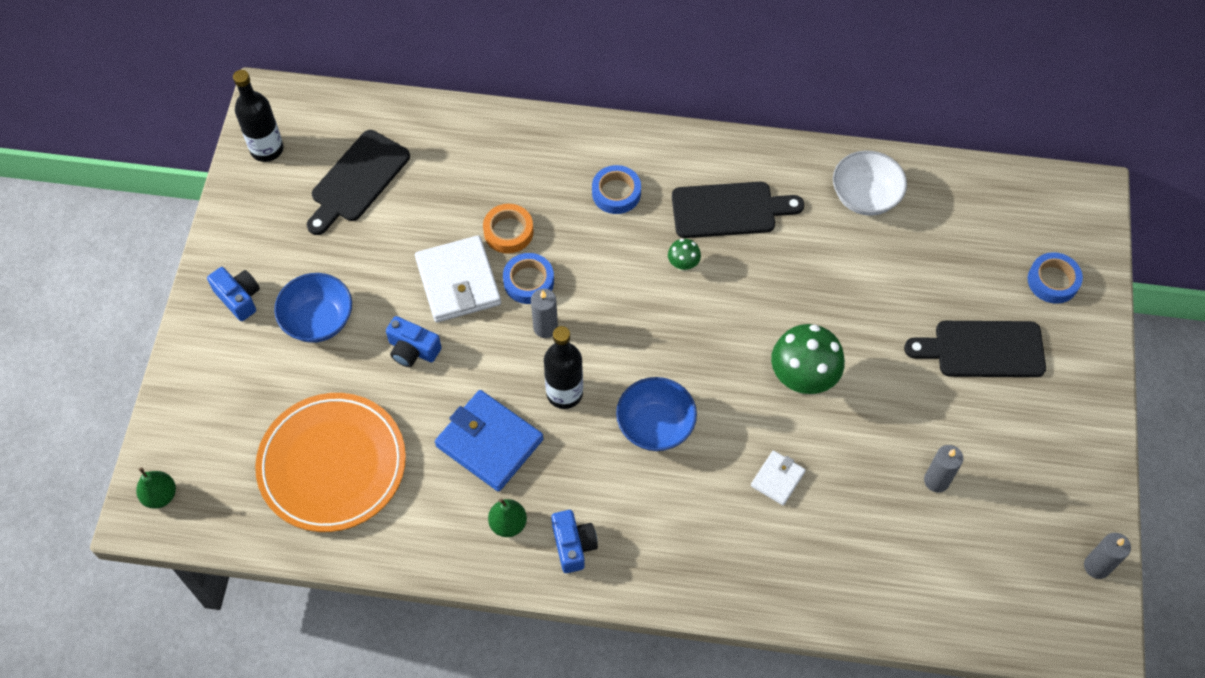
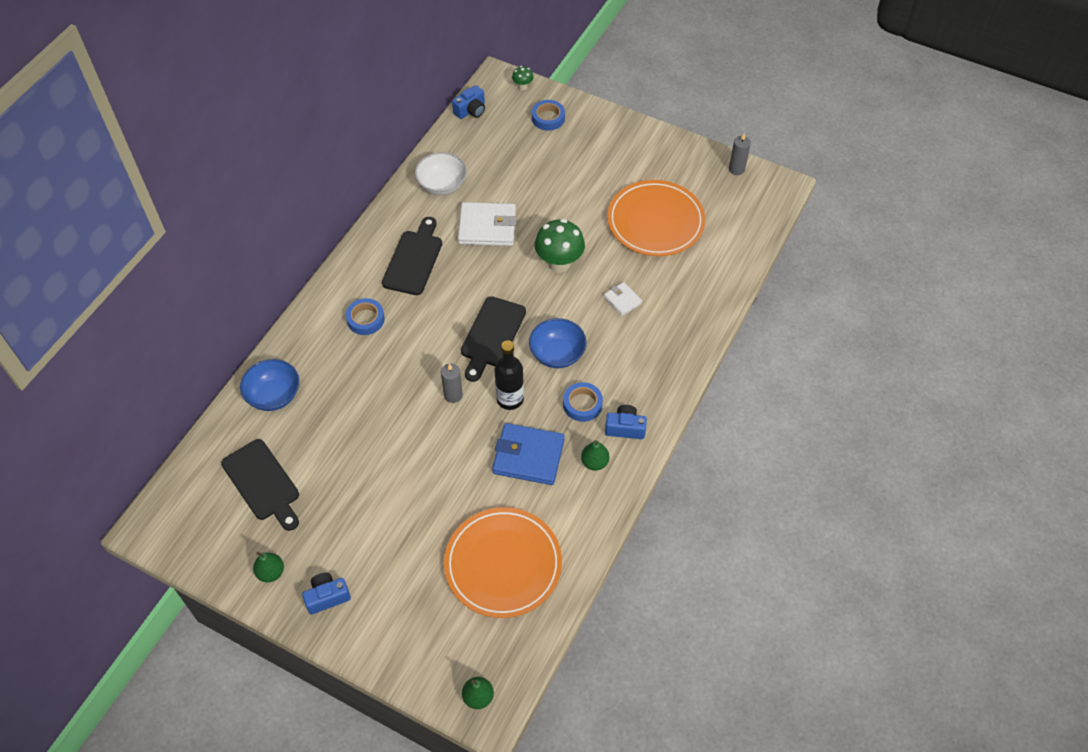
camera: 70 degrees left, 5 degrees down
black bottle [233,70,284,162] -> none
blue bowl [274,273,352,343] -> blue bowl moved to [240,359,299,411]
blue camera [386,316,442,367] -> blue camera moved to [452,85,485,119]
white wallet [415,235,501,322] -> white wallet moved to [458,202,517,246]
blue wallet [435,390,543,492] -> blue wallet turned 45 degrees clockwise [492,423,565,485]
orange tape [483,204,534,254] -> none
blue tape [503,253,554,304] -> blue tape moved to [563,382,603,422]
green mushroom [668,239,701,272] -> green mushroom moved to [512,66,533,90]
black cutting board [904,321,1046,377] -> black cutting board moved to [461,296,526,382]
grey candle [924,445,963,492] -> orange plate [607,180,705,256]
none -> green pear [253,552,284,582]

